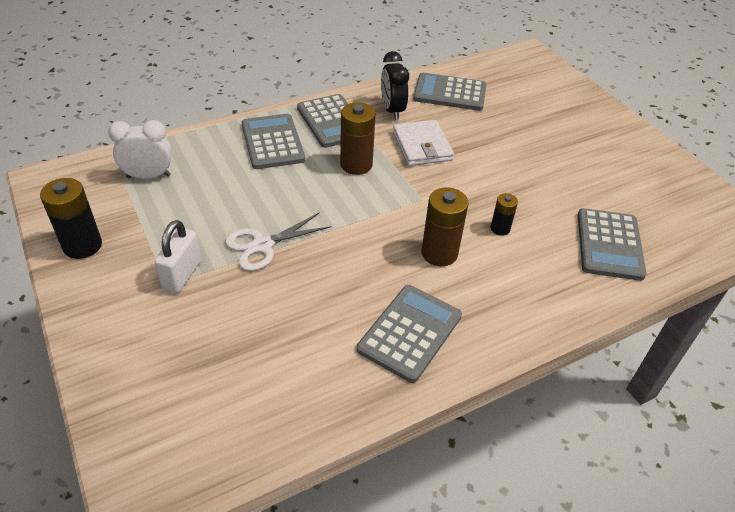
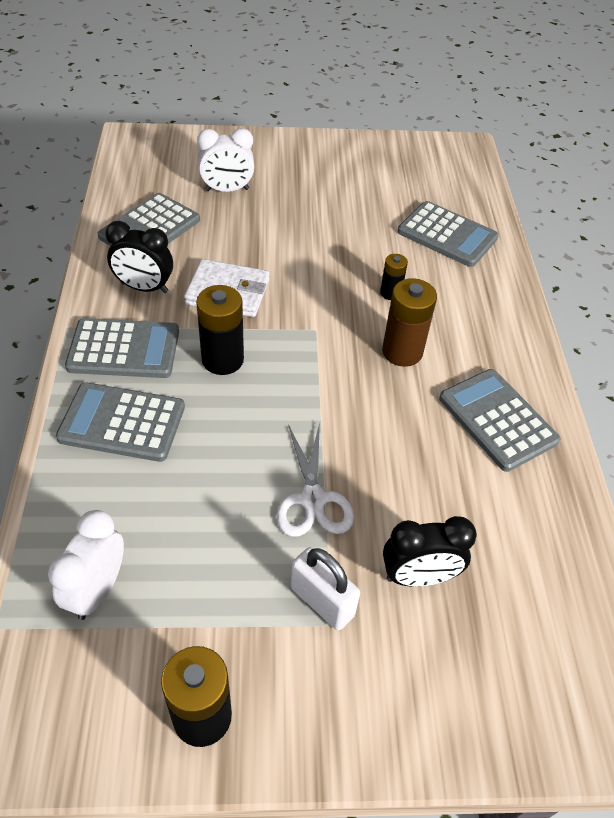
camera: 65 degrees left, 5 degrees up
brown battery [340,102,376,175] -> black battery [196,285,244,375]
none -> white clock [197,128,254,192]
none -> black clock [383,516,477,587]

